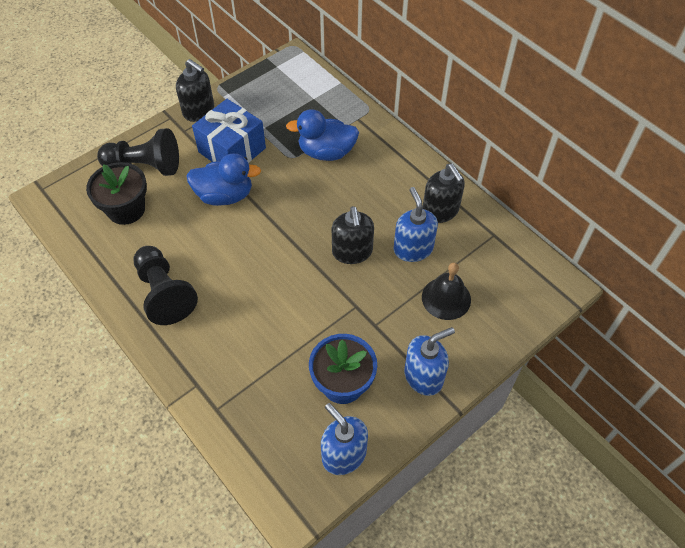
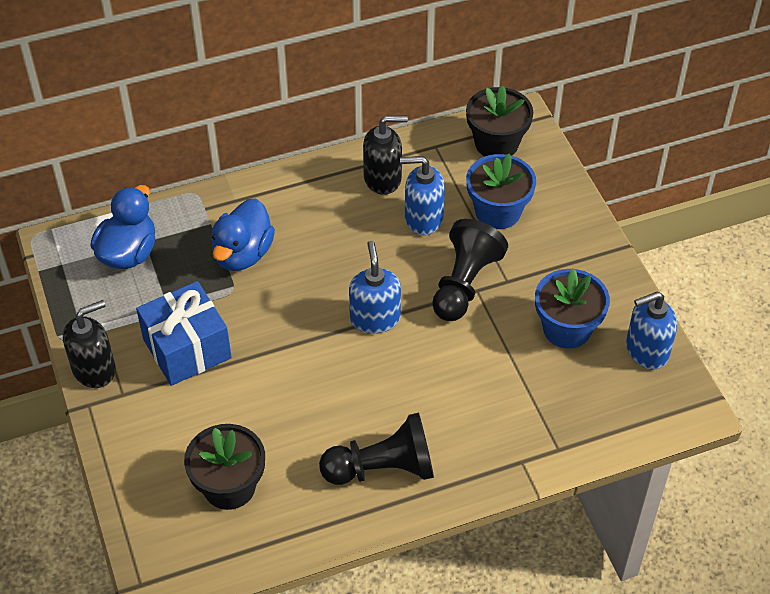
camera: 70 degrees left, 5 degrees down
black pawn [97,128,179,176] -> black pawn moved to [432,219,508,321]
blue duck [186,153,261,206] -> blue duck moved to [91,185,155,269]
black soap dispenser [332,206,374,264] -> none
blue soap dispenser [404,327,455,396] -> blue soap dispenser moved to [349,241,401,334]
black bell [422,262,471,320] -> blue flower pot [466,154,536,229]
none -> black flower pot [466,85,533,156]

